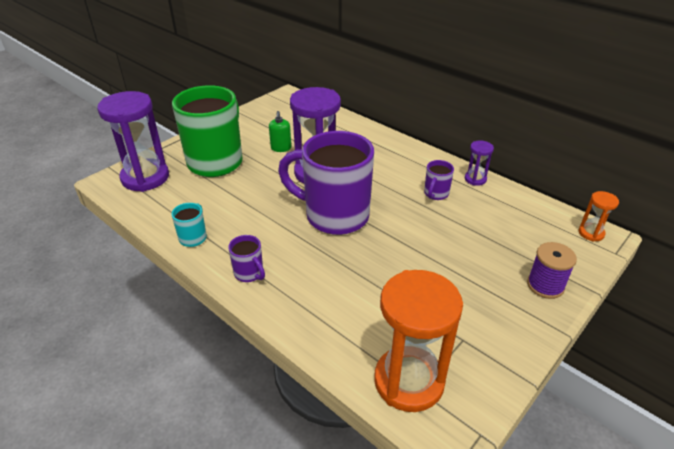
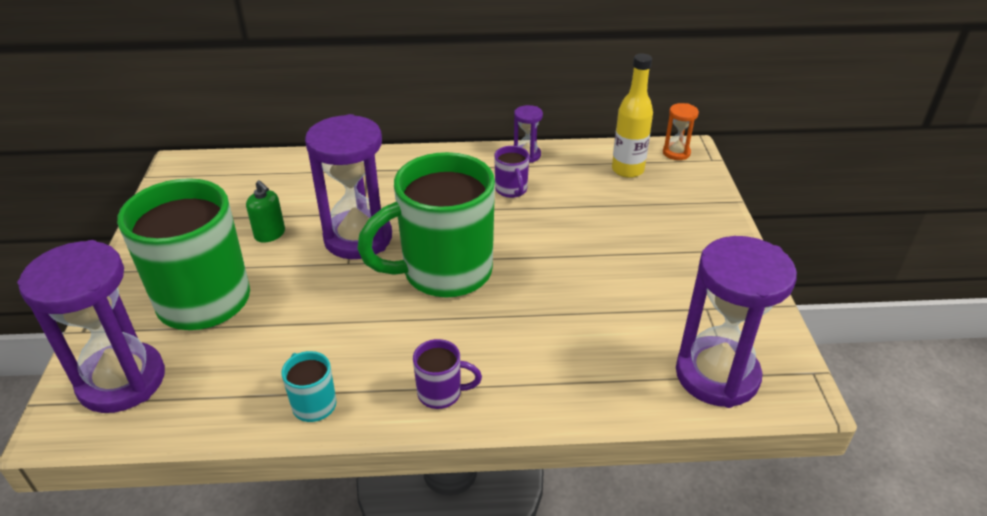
camera: 45 degrees left, 0 degrees up
purple mug [278,131,374,235] -> green mug [357,152,495,298]
orange hourglass [374,270,463,412] -> purple hourglass [676,236,797,408]
purple spool [527,242,577,299] -> none
none -> yellow bottle [612,54,653,178]

